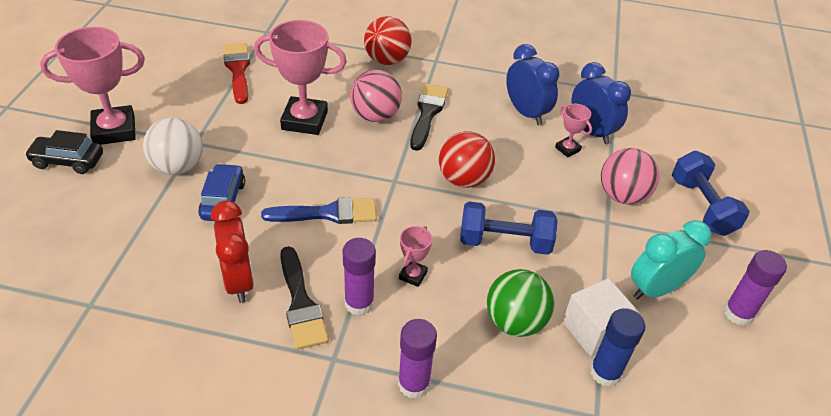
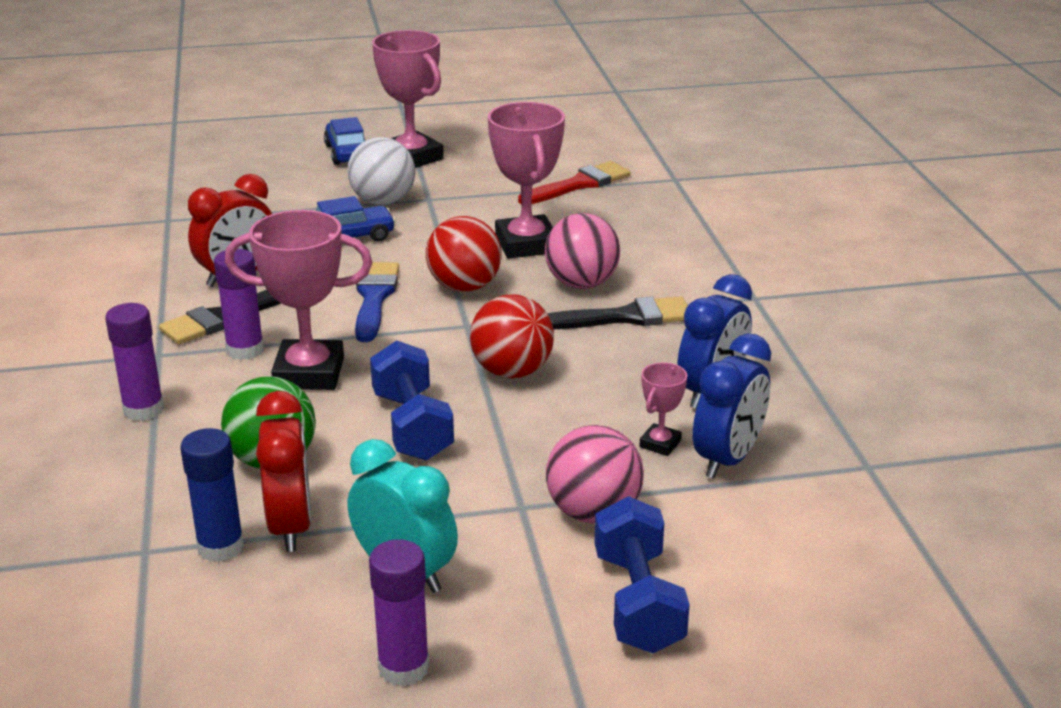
camera: 70 degrees right, 15 degrees down
black car [25,130,103,174] -> blue car [324,117,365,165]
blue brush [261,197,377,224] -> blue brush turned 150 degrees counterclockwise [355,262,399,342]
red ball [364,16,412,65] -> red ball moved to [426,216,502,292]
pink trophy [399,226,432,287] -> pink trophy [225,210,372,390], size x2.10
white cube [563,278,639,357] -> red clock [256,391,311,552]
blue dumbbell [672,151,750,236] -> blue dumbbell turned 60 degrees counterclockwise [595,496,690,654]

